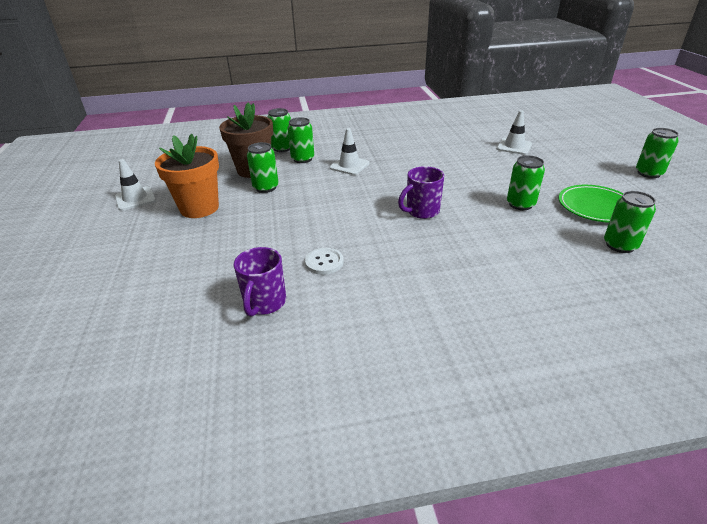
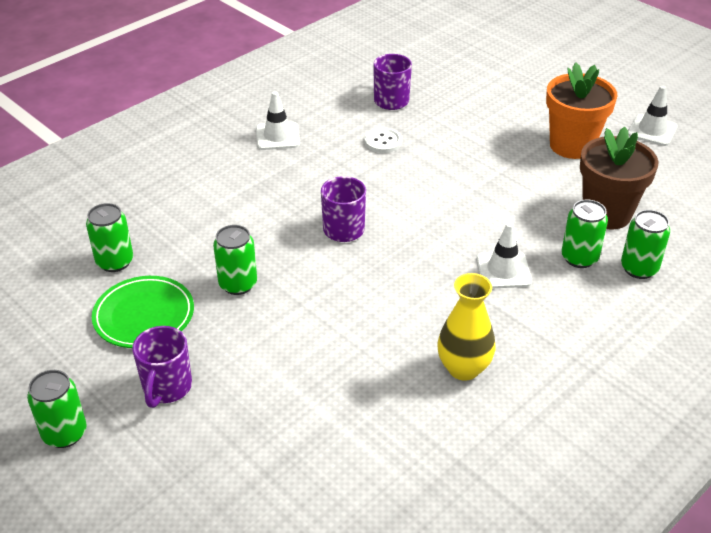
camera: 145 degrees right, 5 degrees up
green can [247,142,279,193] -> none
white traffic cone [497,110,532,155] -> white traffic cone moved to [256,91,300,150]
none -> purple mug [132,326,192,408]
none -> yellow vase [437,273,495,381]

